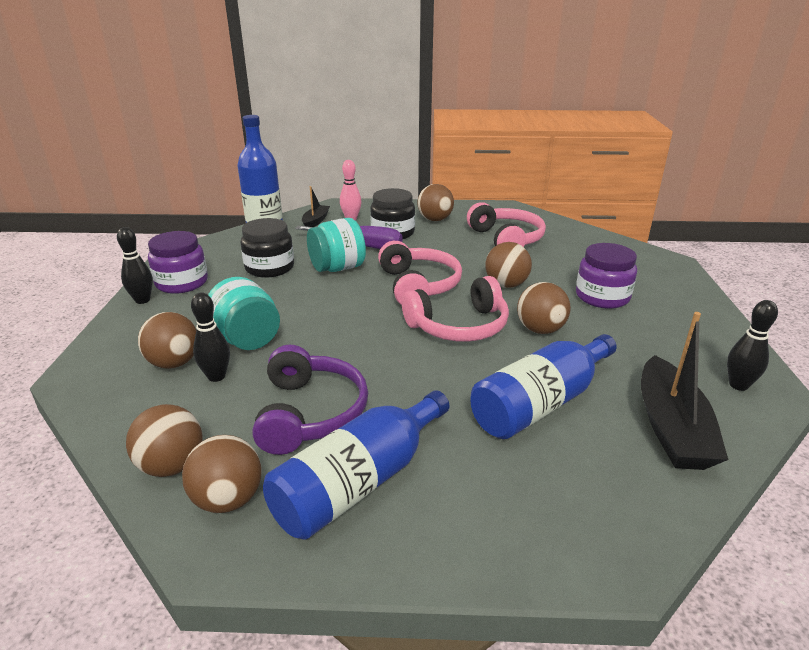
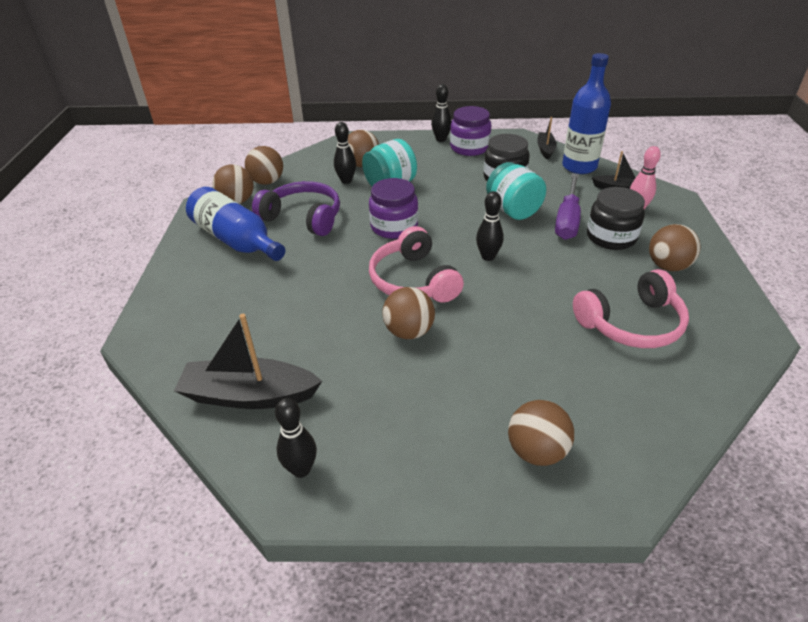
camera: 90 degrees right, 10 degrees up
purple headphones [252,345,368,455] -> purple headphones turned 150 degrees counterclockwise [252,181,340,236]
pink headphones [378,241,462,305] -> black bowling pin [476,191,504,261]
blue bottle [471,334,617,439] -> none
brown ball [485,242,532,288] -> brown ball moved to [508,400,574,466]
purple jar [576,243,637,309] -> purple jar moved to [369,178,418,239]
none -> black boat [537,117,557,160]

